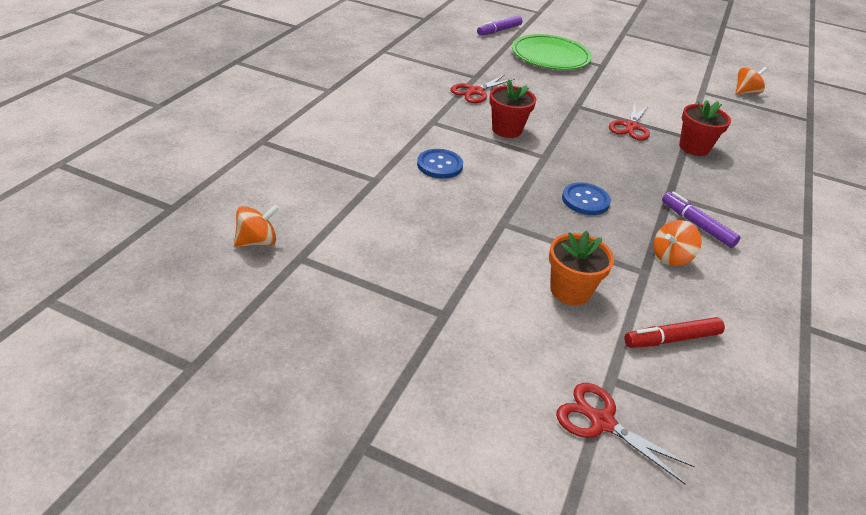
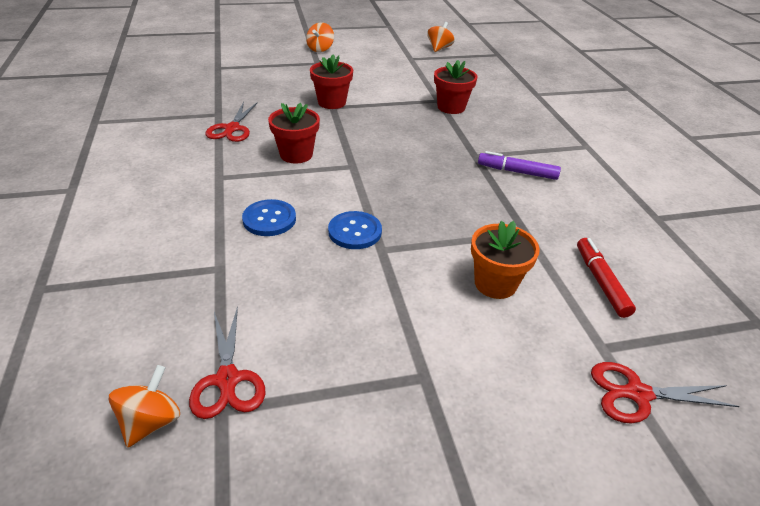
camera: 35 degrees left, 0 degrees up
purple marker [477,16,522,36] -> none
green plate [512,34,592,70] -> none
blue button [562,182,611,215] -> blue button moved to [328,211,382,249]
red scissors [609,103,650,141] -> red scissors moved to [189,306,265,419]
red marker [624,317,725,348] -> red marker turned 135 degrees clockwise [577,238,636,318]
orange spinning top [654,220,702,266] -> orange spinning top moved to [306,22,334,52]
none -> red flower pot [310,55,353,109]

